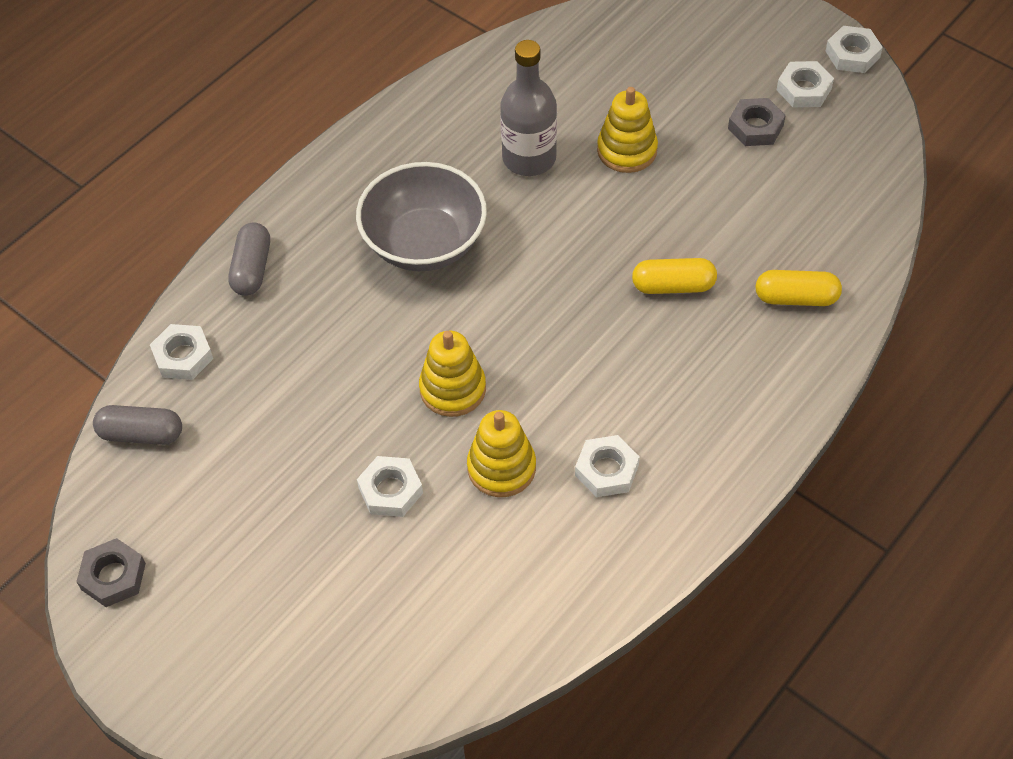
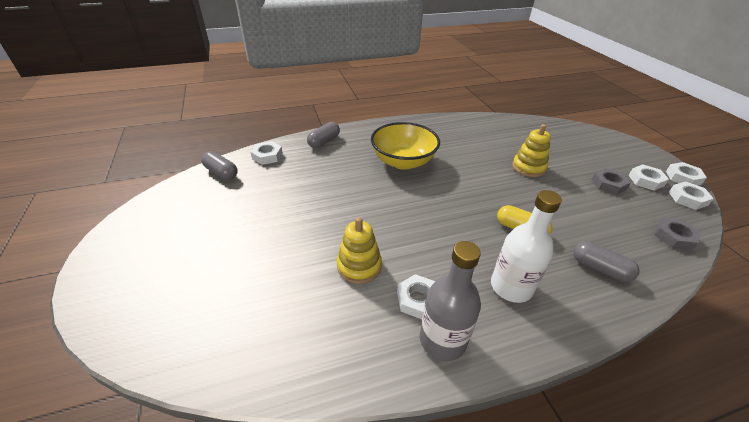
camera: 30 degrees right, 15 degrees down
grey nut [76,538,146,607] -> grey nut moved to [655,218,701,250]
grey bowl [356,162,487,271] -> yellow bowl [371,122,440,170]
white nut [357,456,423,517] -> white nut moved to [669,181,714,210]
yellow stacking toy [419,331,486,417] -> none
grey bottle [500,40,557,176] -> grey bottle moved to [420,241,481,361]
yellow capsule [756,270,842,306] -> grey capsule [574,241,640,282]
none -> white bottle [491,190,562,303]

